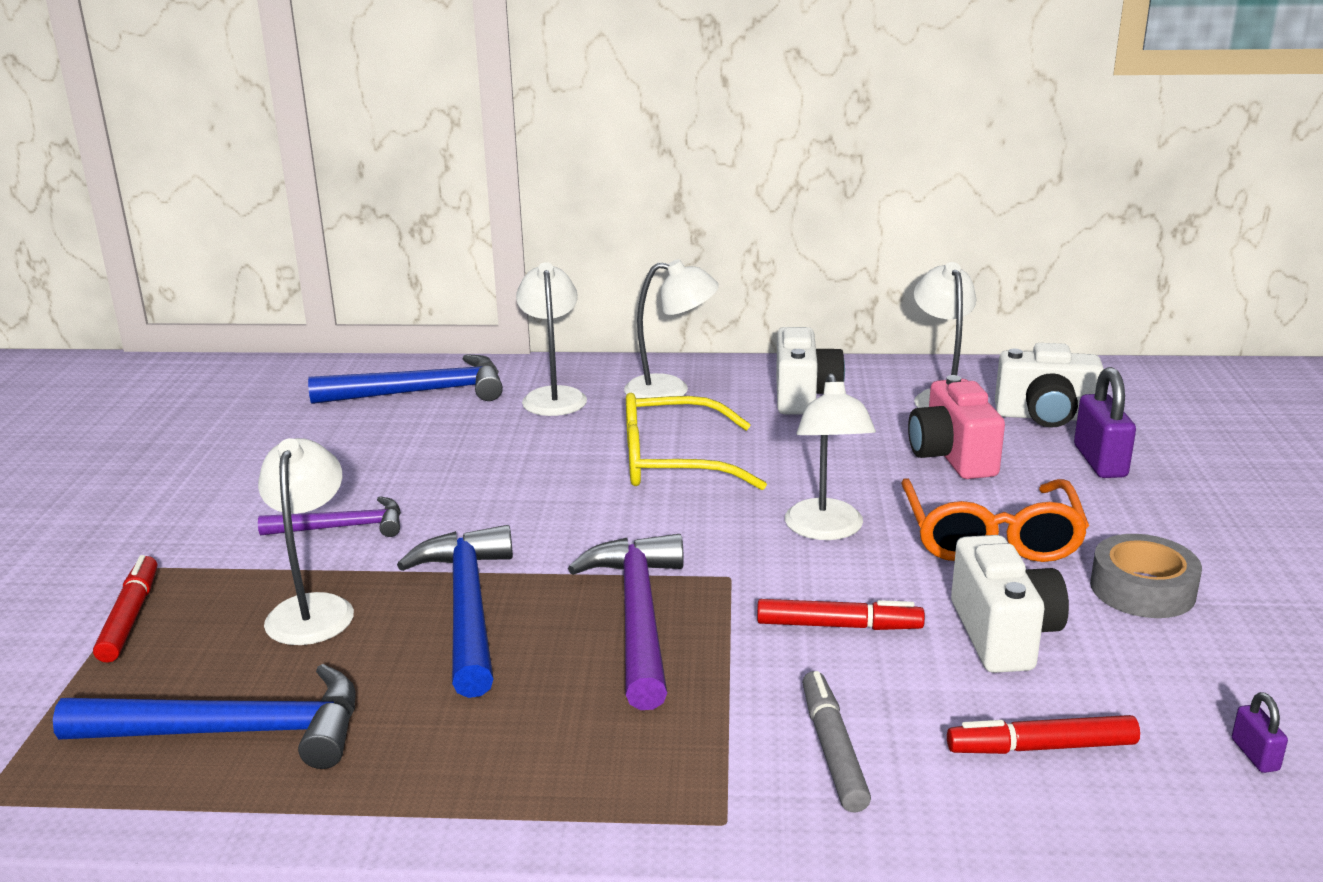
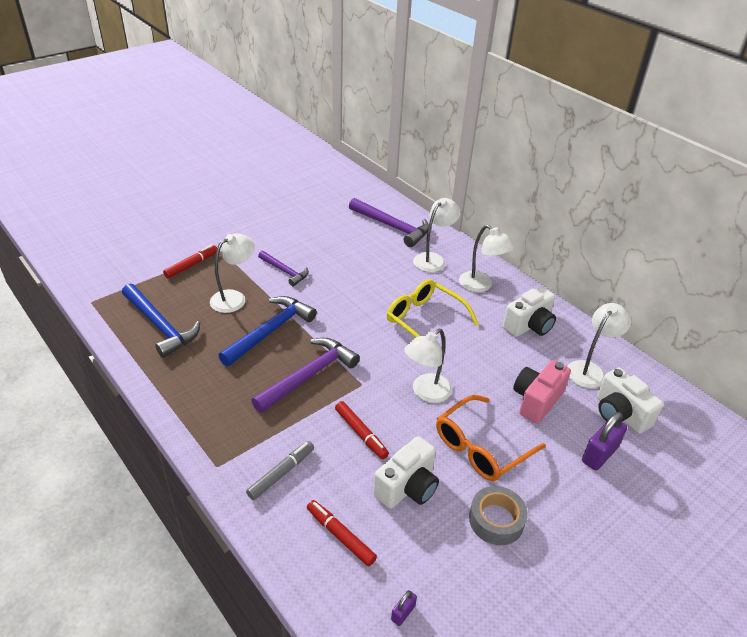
camera: 45 degrees right, 15 degrees up
blue hammer [308,354,503,404] -> purple hammer [349,198,429,247]

